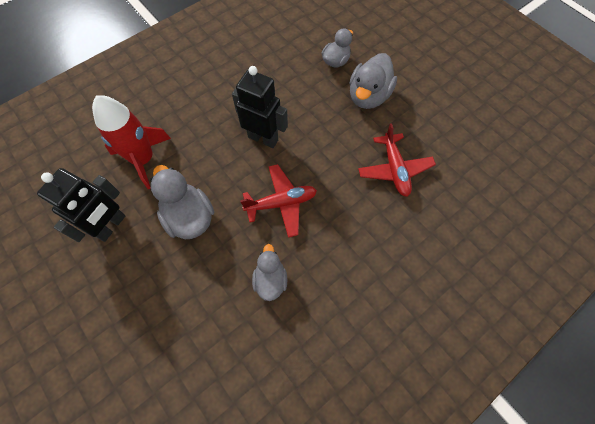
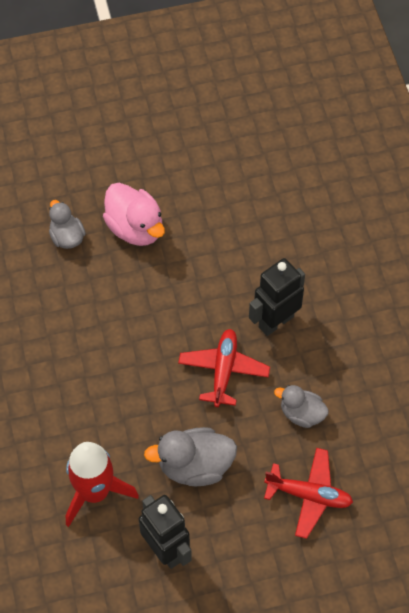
camera: 65 degrees left, 5 degrees down
black robot [232,66,288,148] -> black robot moved to [249,258,305,336]
grey duck [349,53,397,109] -> pink duck [103,183,165,246]
red plane [358,123,436,197] -> red plane moved to [264,448,353,539]

